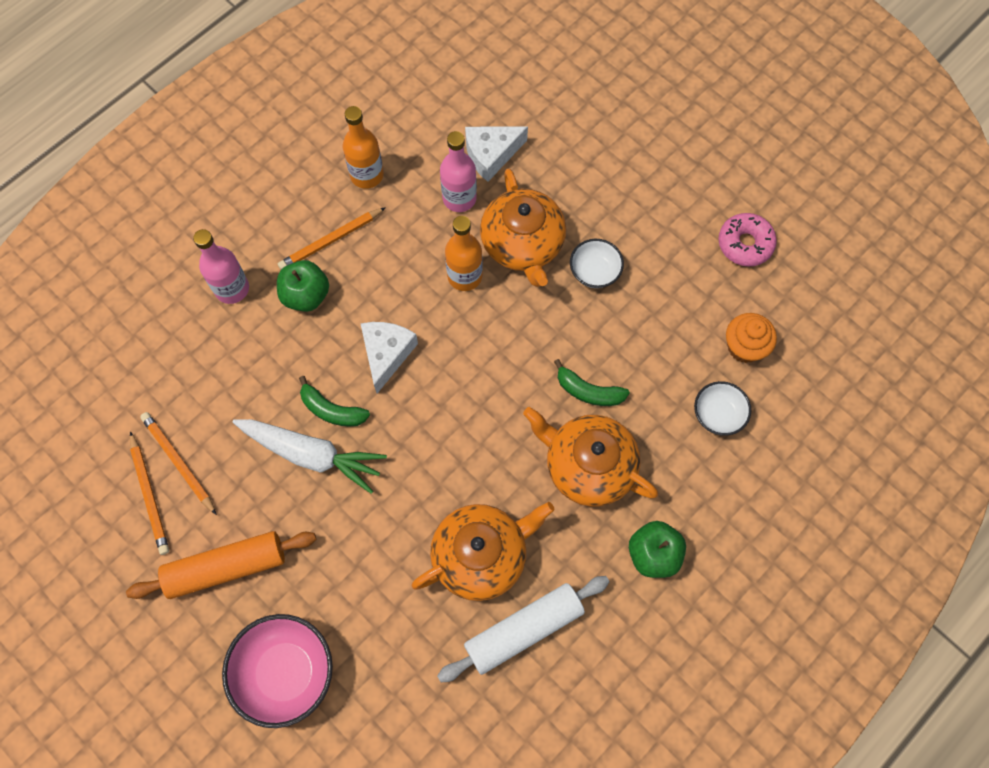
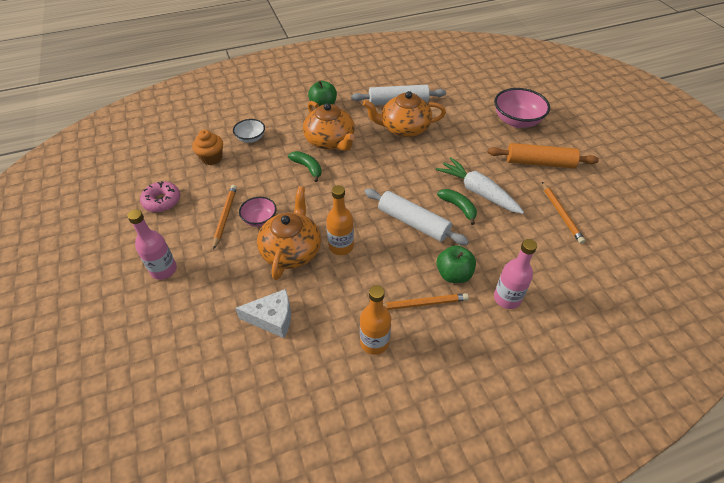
camera: 155 degrees left, 20 degrees down
orange pencil [130,431,169,555] -> orange pencil moved to [213,185,237,250]
white cheese [360,322,418,393] -> white rolling pin [364,189,469,245]
pink bottle [440,131,477,212] -> pink bottle moved to [127,209,177,280]
white bowl [570,239,624,288] -> pink bowl [239,197,276,227]

